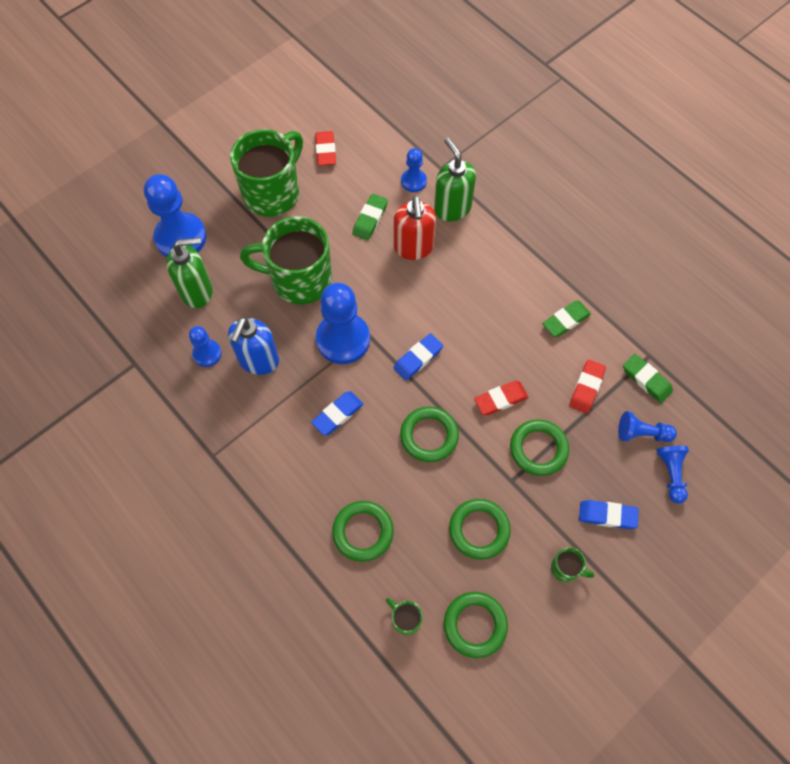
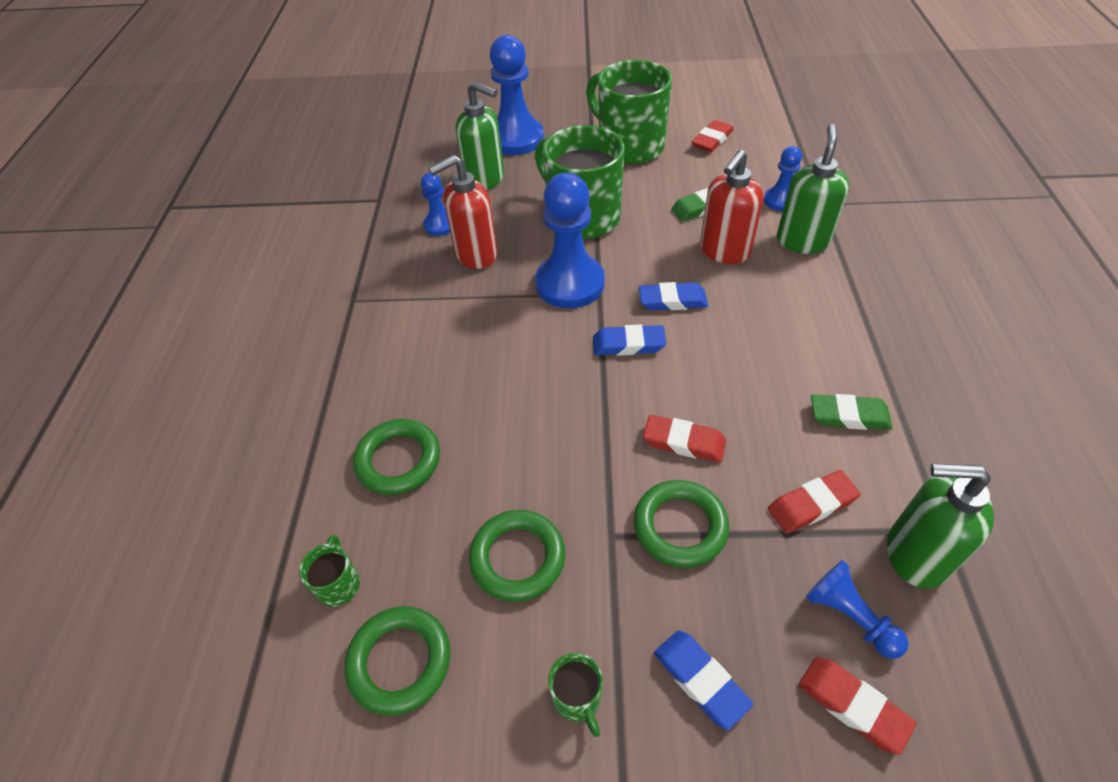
camera: 45 degrees right, 15 degrees down
blue soap dispenser [228,317,279,375] -> red soap dispenser [429,155,497,269]
green mug [230,129,303,217] -> green mug turned 120 degrees counterclockwise [586,60,672,164]
blue eraser [311,391,364,436] -> blue eraser moved to [639,282,708,310]
green ring [400,407,459,462] -> none
green eraser [623,354,673,403] -> green soap dispenser [887,464,994,588]
blue pawn [657,446,689,504] -> red eraser [798,657,916,755]

